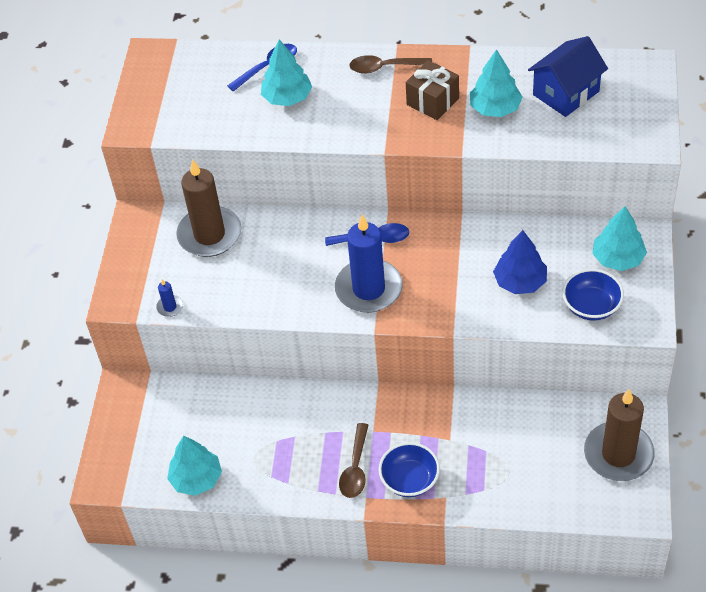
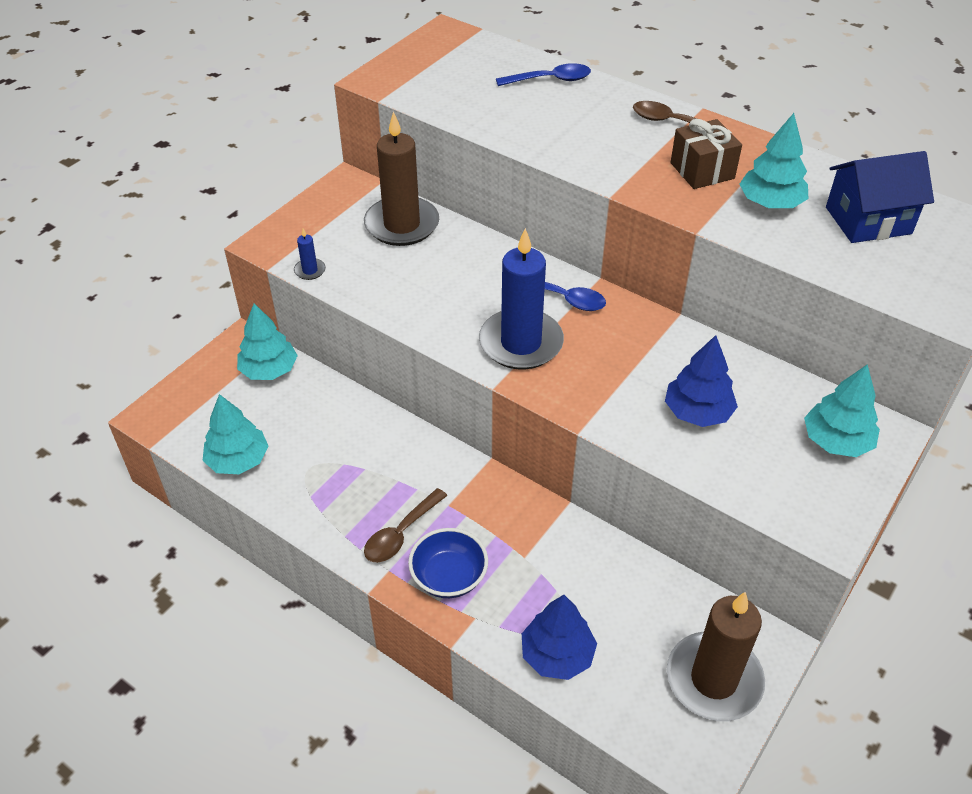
camera: 25 degrees right, 5 degrees down
turquoise tree [261,39,312,106] -> turquoise tree moved to [237,303,298,380]
blue bowl [562,269,624,321] -> none
none -> blue tree [522,595,597,680]

